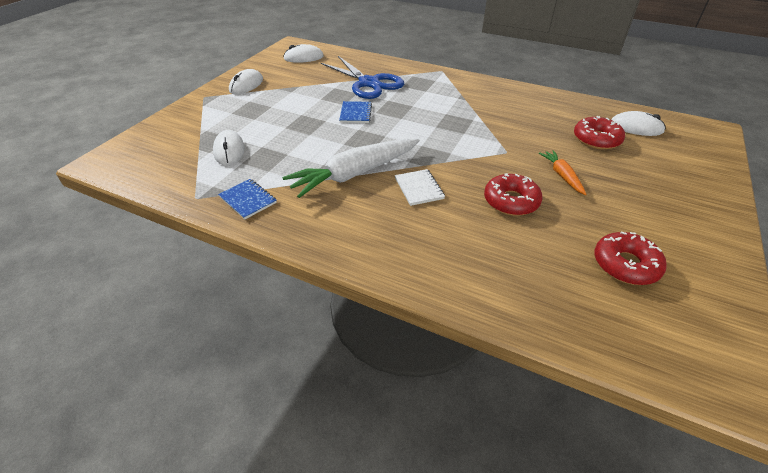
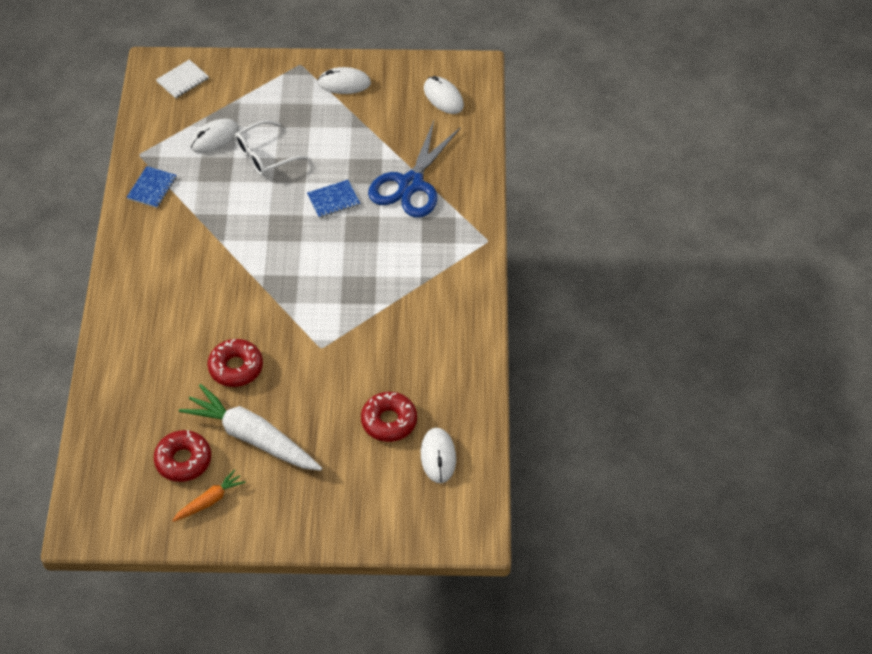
camera: 65 degrees right, 10 degrees up
white carrot [282,139,420,198] -> white carrot moved to [179,384,322,471]
white notebook [395,169,445,206] -> white notebook moved to [156,60,209,98]
orange carrot [539,150,586,195] -> orange carrot moved to [172,469,246,522]
none -> white glasses [235,120,308,176]

